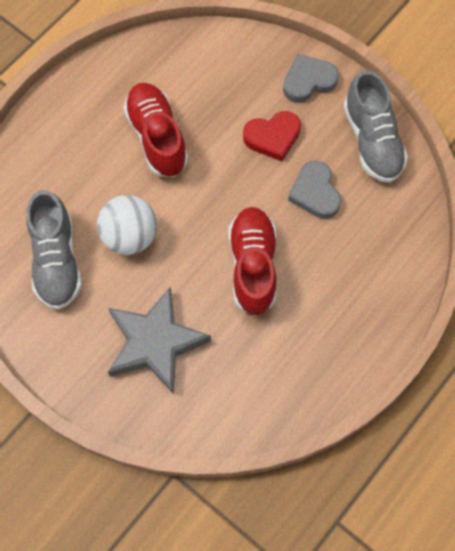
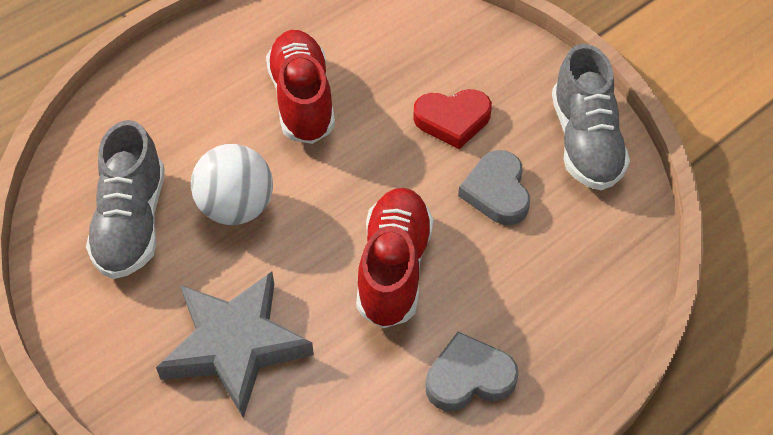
camera: 10 degrees right, 15 degrees down
grey heart [283,54,339,103] -> grey heart moved to [425,332,519,411]

